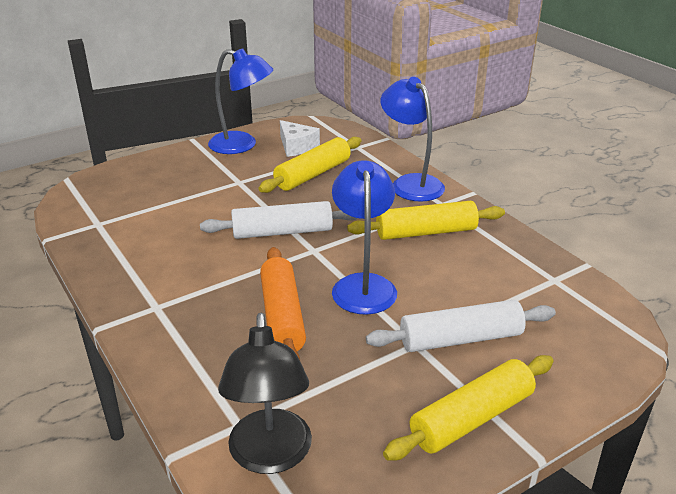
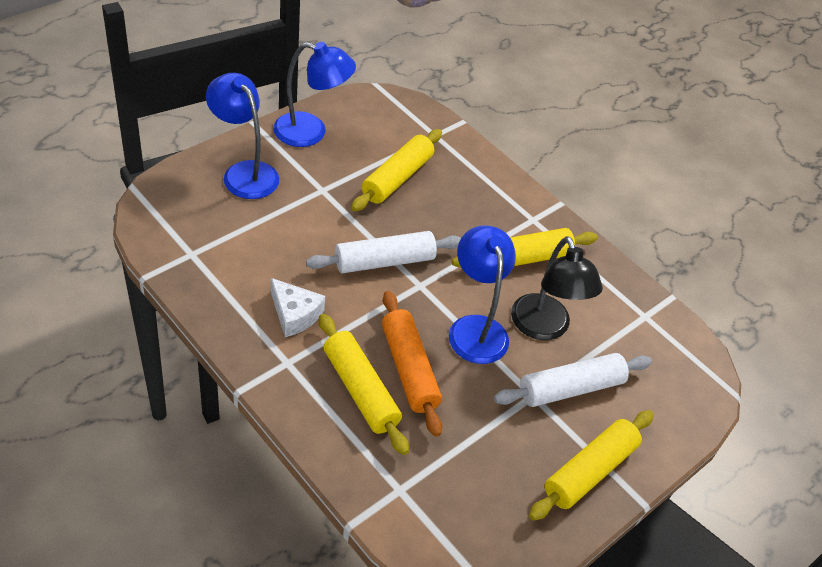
camera: 15 degrees left, 15 degrees up
black lamp [218,313,312,474] -> black lamp moved to [511,236,603,340]
white cheese [280,120,320,157] -> white cheese moved to [271,278,325,337]
blue lamp [380,77,445,202] -> blue lamp moved to [206,73,279,199]
none -> yellow rolling pin [319,314,409,455]

